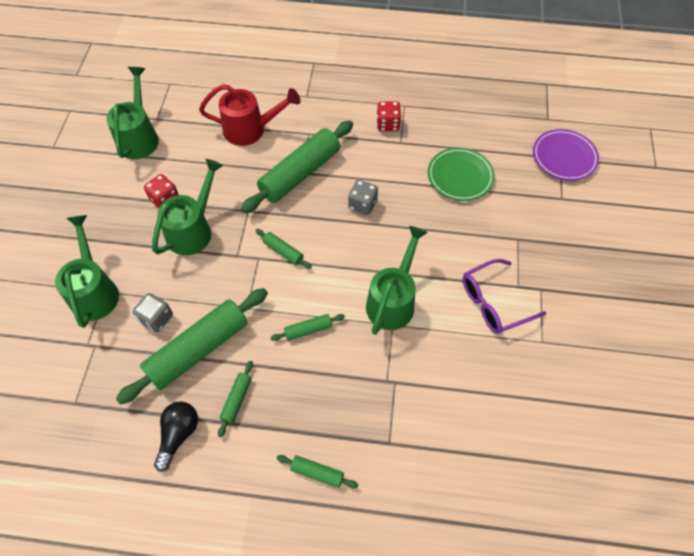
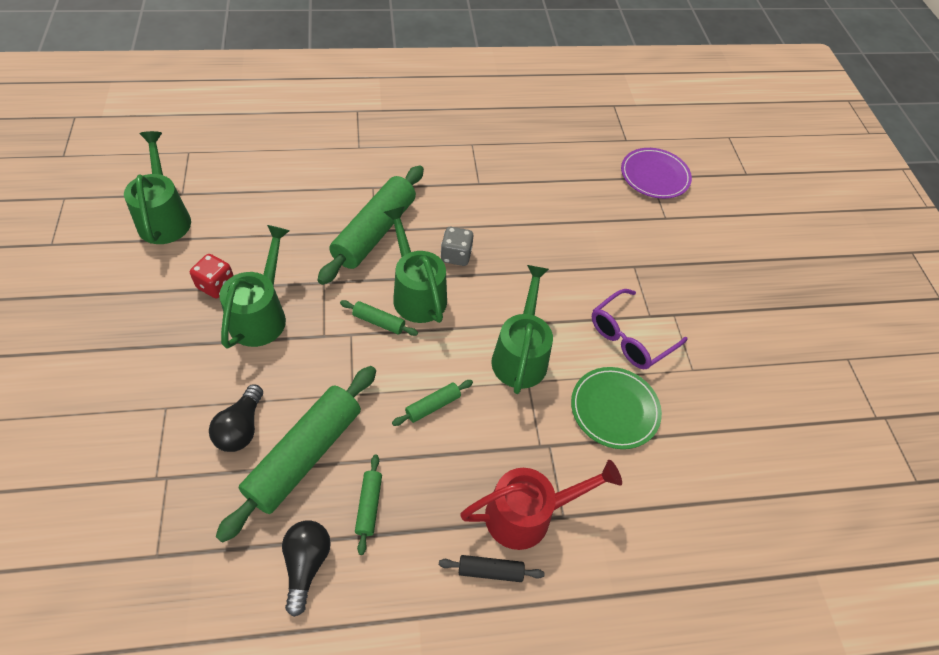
camera: 20 degrees left, 5 degrees down
green watering can [55,215,119,328] -> green watering can moved to [384,206,447,323]
grey dice [133,293,173,332] -> black light bulb [209,384,263,452]
red watering can [199,84,301,146] -> red watering can moved to [460,460,622,550]
green rolling pin [276,455,359,488] -> black rolling pin [439,555,545,582]
red dice [376,101,401,131] -> none
green plate [428,147,495,201] -> green plate moved to [571,367,662,449]

